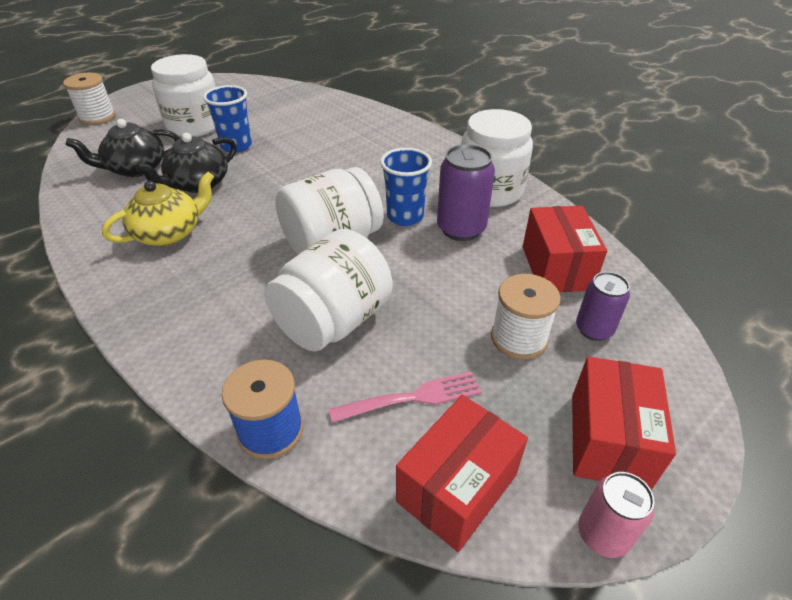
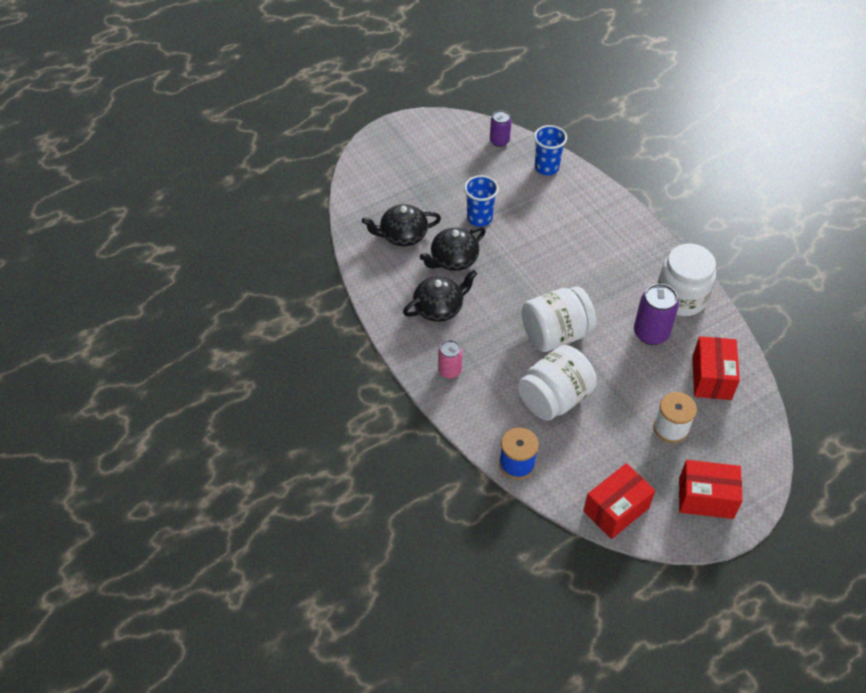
camera: 10 degrees right, 10 degrees up
white spool [63,73,116,125] -> none
yellow teapot [102,172,214,246] -> black teapot [403,269,477,322]
white jar [151,54,216,137] -> none
pink fork [329,371,482,423] -> none
blue cup [380,148,432,226] -> blue cup moved to [534,125,567,175]
red box [572,356,676,490] -> red box turned 75 degrees clockwise [679,460,742,519]
purple can [576,272,630,341] -> purple can moved to [490,110,511,147]
pink can [578,472,655,558] -> pink can moved to [438,340,463,379]

